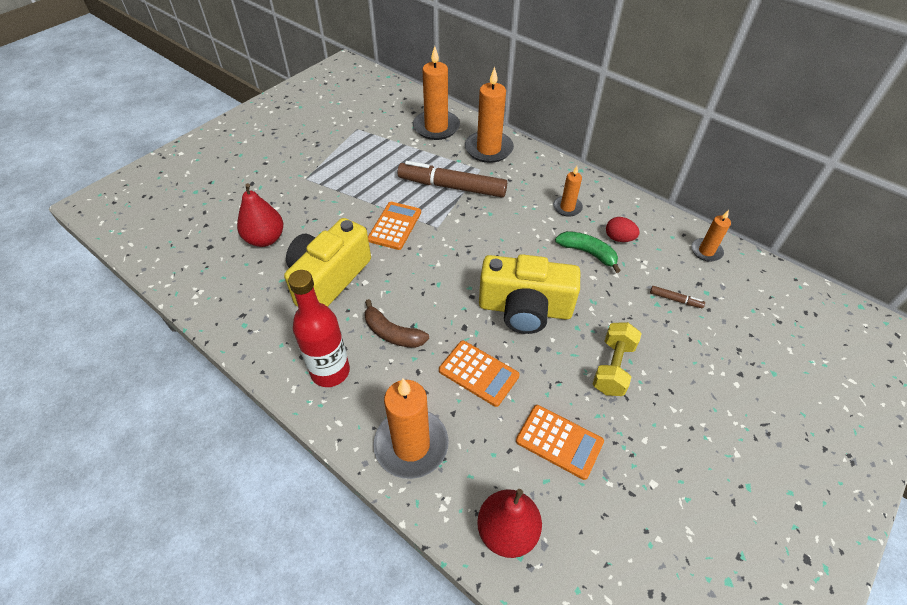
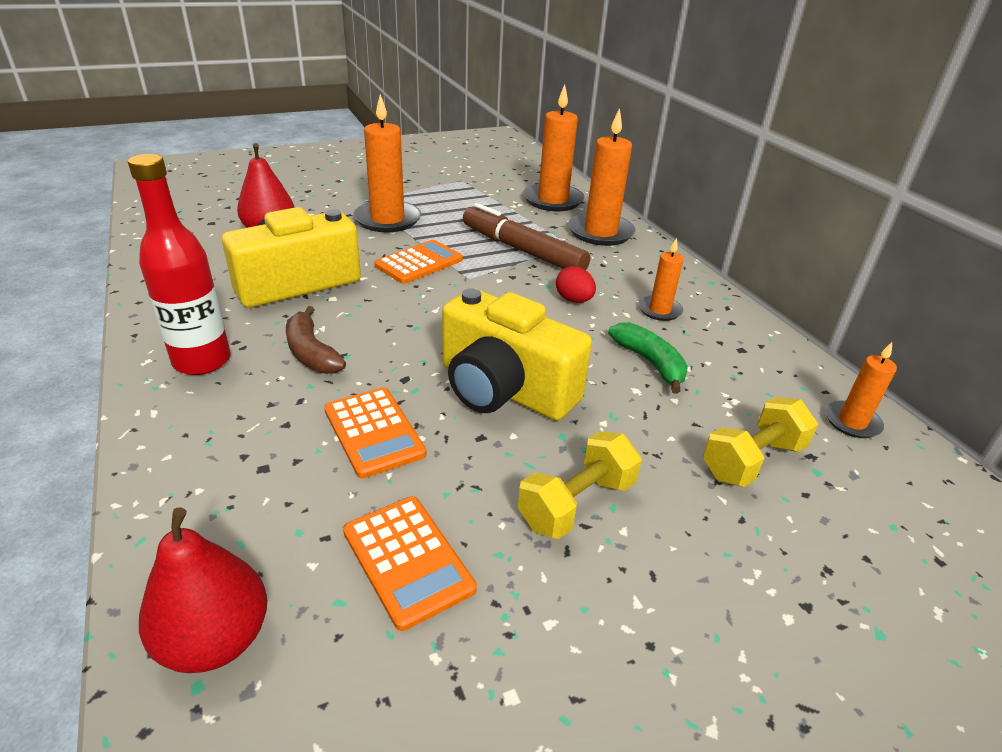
camera: 25 degrees right, 15 degrees down
orange candle [373,379,449,479] -> orange candle moved to [353,94,421,232]
red egg [606,217,640,242] -> red egg moved to [556,266,596,303]
brown marker [650,286,705,308] -> yellow dumbbell [703,397,818,487]

